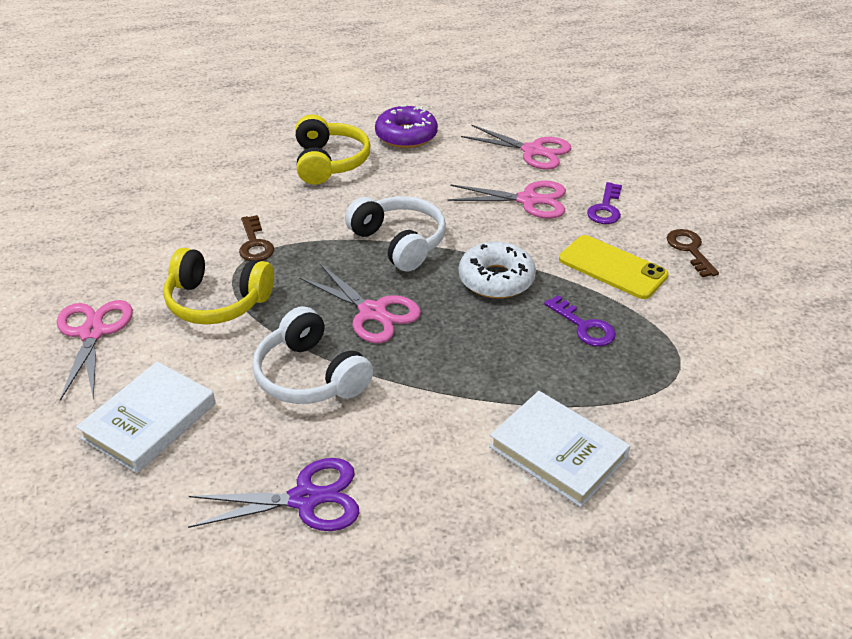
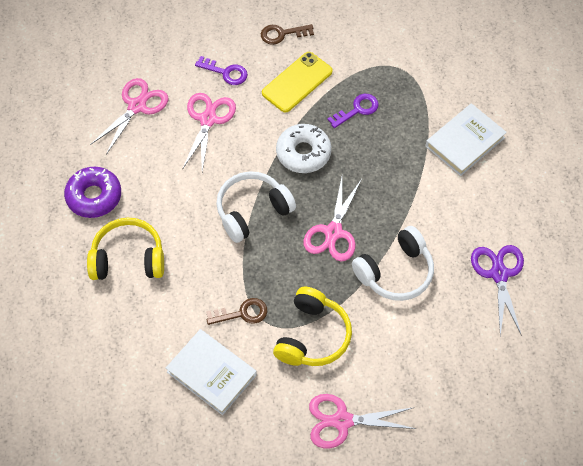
camera: 85 degrees left, 20 degrees up
white book [76,362,216,473] -> white book moved to [166,329,257,415]
pink scissors [299,264,421,343] -> pink scissors turned 150 degrees clockwise [303,177,362,261]

